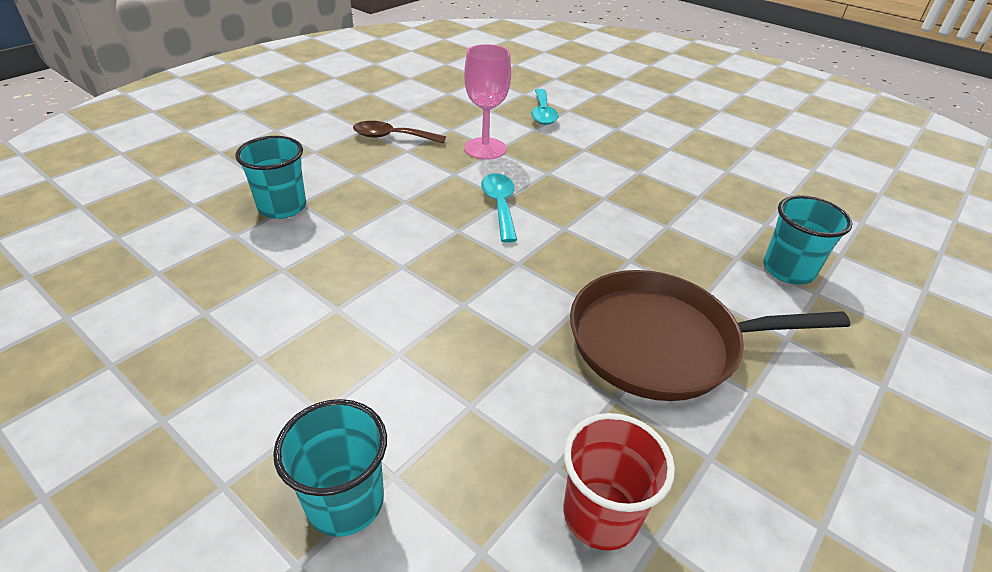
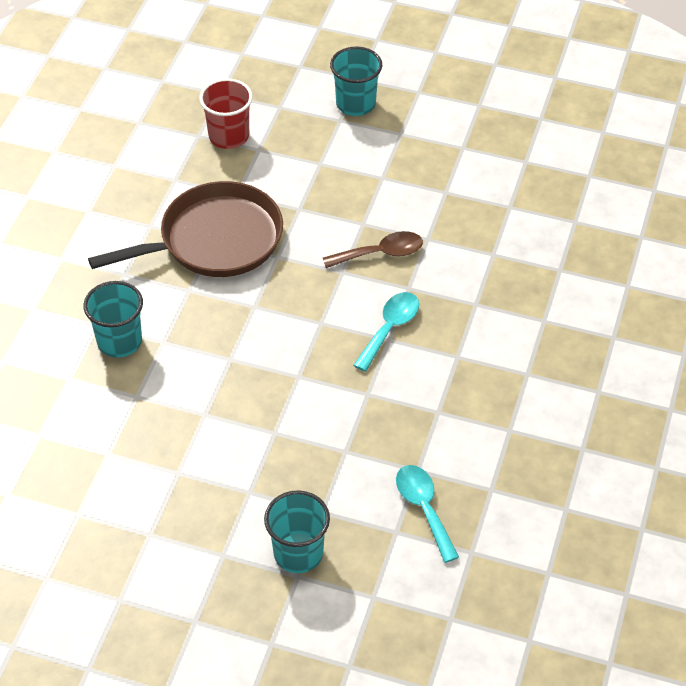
camera: 160 degrees right, 10 degrees up
turquoise cup [235,136,306,219] -> turquoise cup moved to [264,490,330,573]
brown spoon [353,121,446,144] -> brown spoon moved to [323,231,423,268]
pink goblet [464,44,511,160] -> none
turquoise spoon [481,173,517,243] -> turquoise spoon turned 120 degrees counterclockwise [353,292,419,372]

